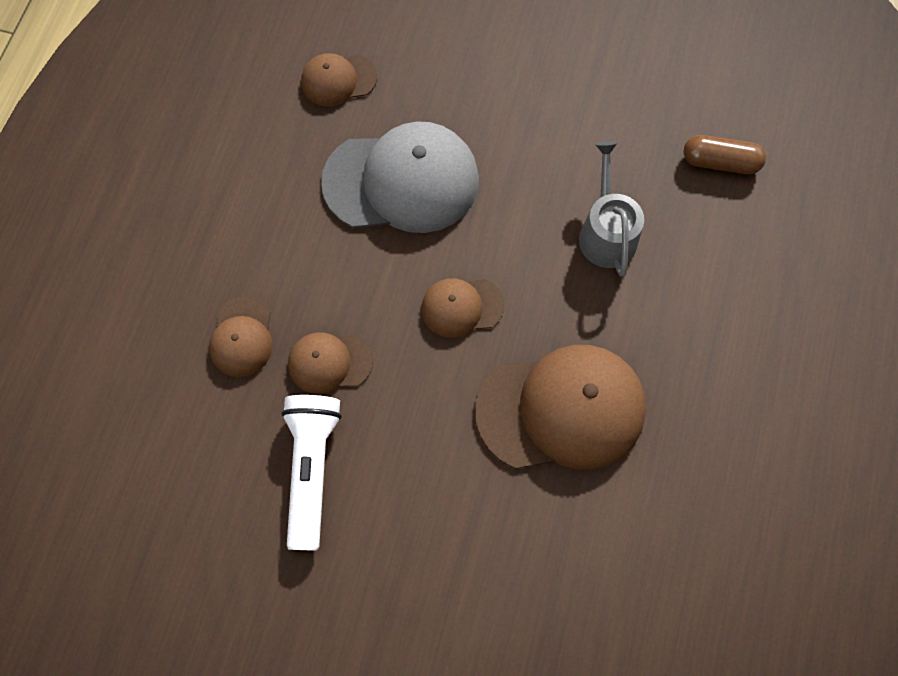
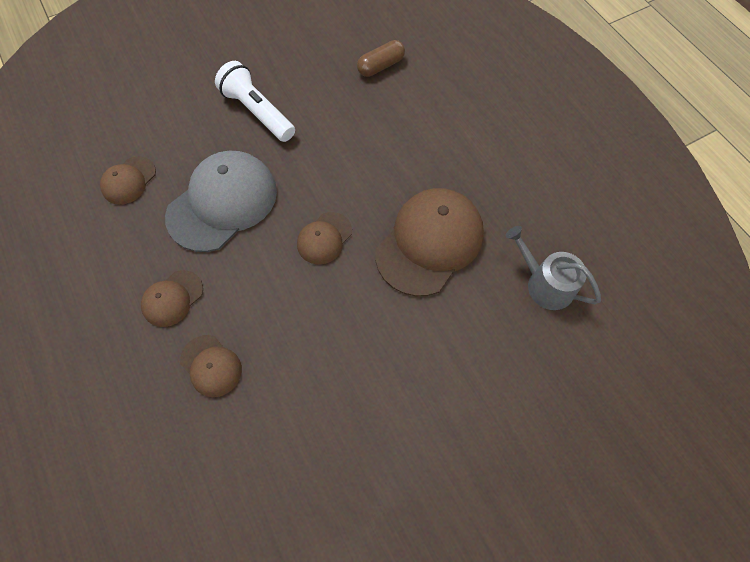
camera: 45 degrees left, 5 degrees down
white flashlight [281,395,342,551] -> white flashlight moved to [215,61,295,142]
brown cap [288,332,373,394] -> brown cap moved to [141,270,203,327]
grey watering can [579,141,644,277] -> grey watering can moved to [505,226,601,310]

